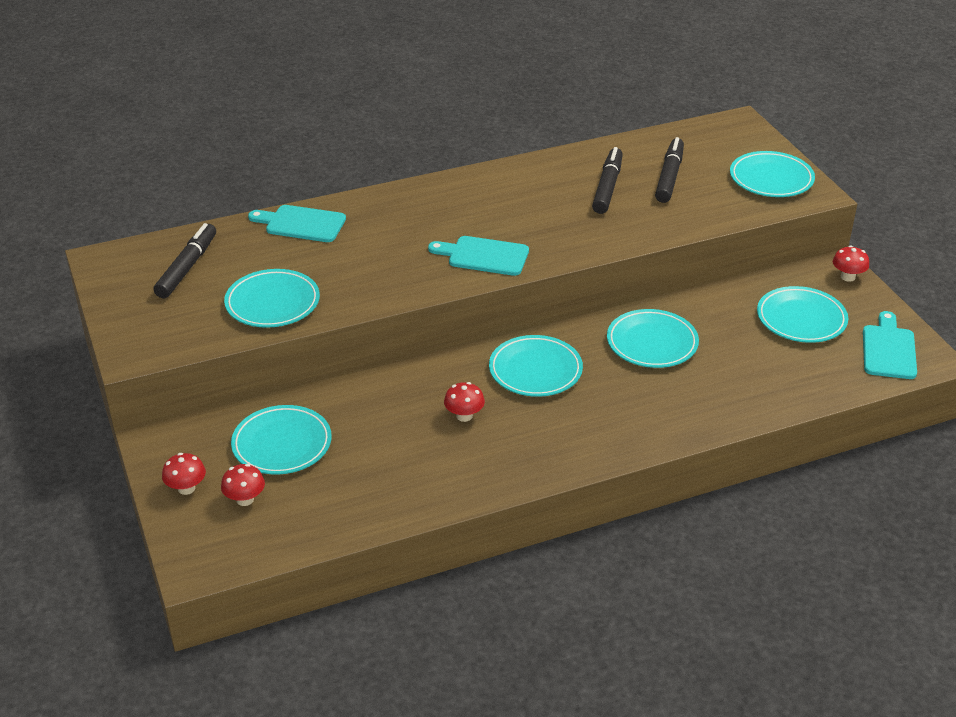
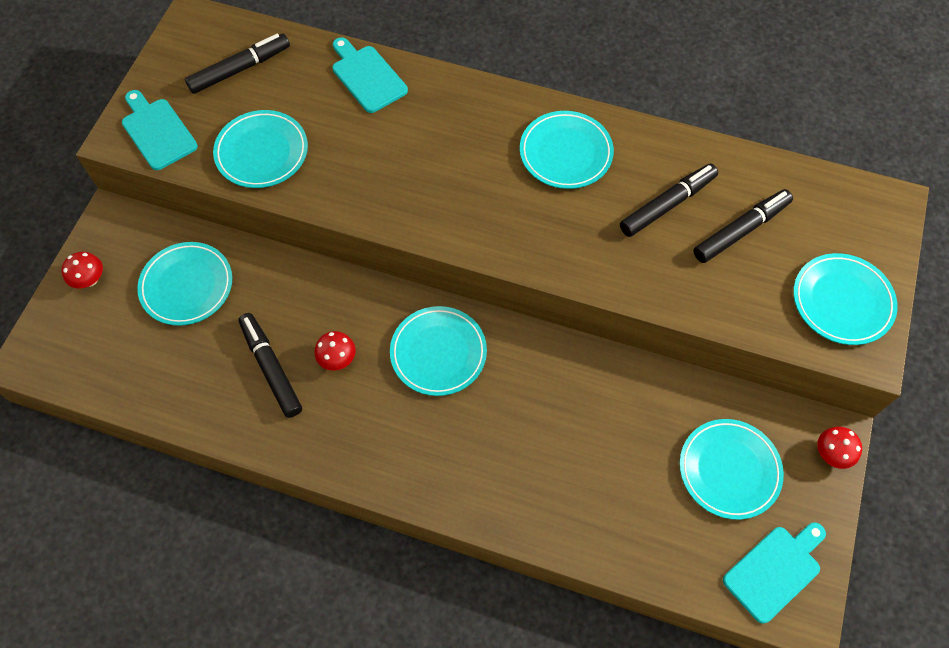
camera: 40 degrees right, 25 degrees up
red mushroom [221,464,265,506] -> none
turquoise cutting board [428,236,529,276] -> turquoise cutting board moved to [122,90,198,170]
turquoise plate [607,309,699,368] -> turquoise plate moved to [520,111,614,189]
none -> black marker [238,313,302,418]

